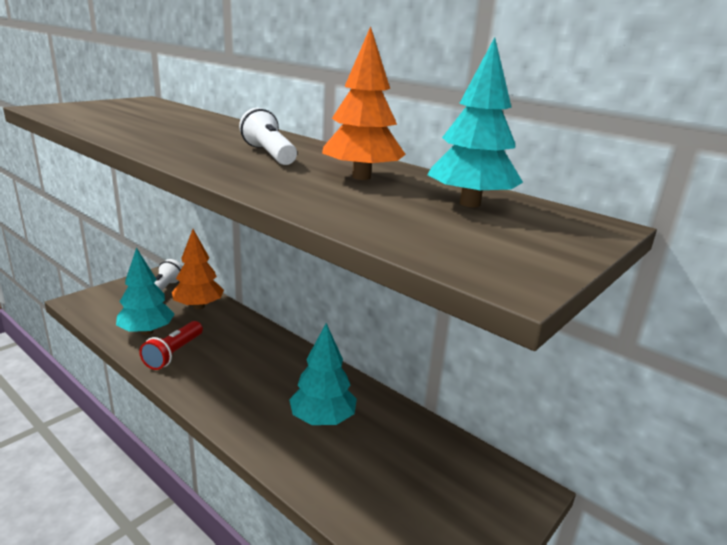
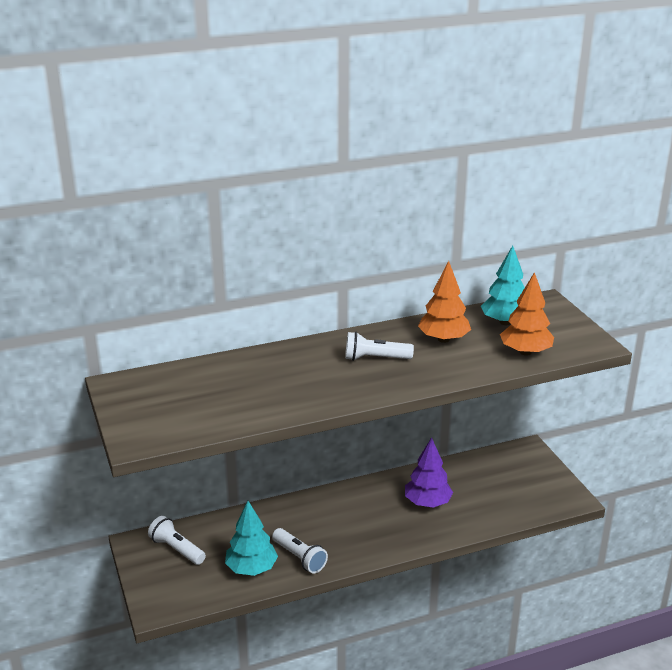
camera: 60 degrees left, 5 degrees up
red flashlight [139,321,203,370] -> white flashlight [272,528,328,574]
orange tree [172,229,224,309] -> orange tree moved to [500,272,554,356]
turquoise tree [289,323,357,425] -> purple tree [405,437,453,508]

